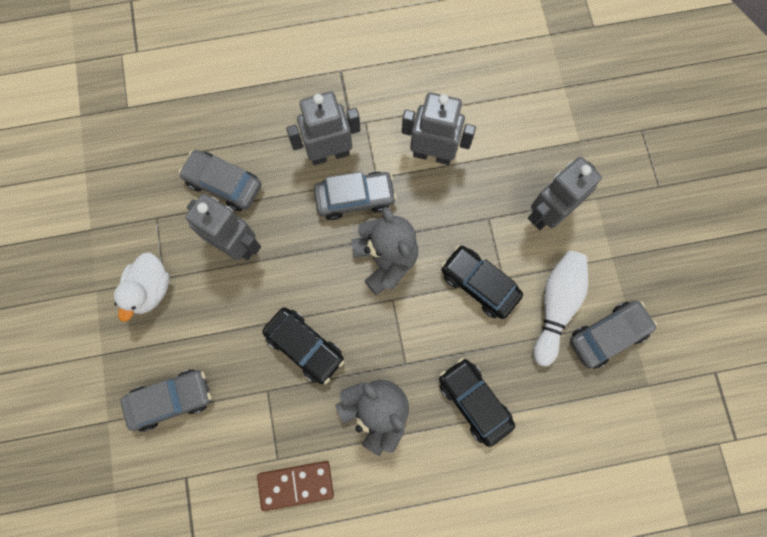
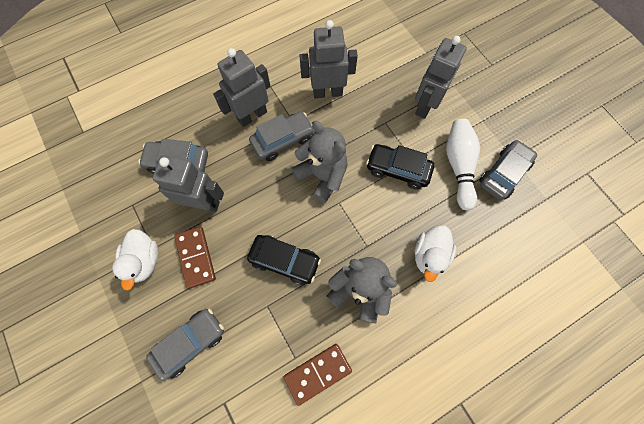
camera: 20 degrees left, 5 degrees down
black car [439,358,515,447] -> white duck [414,225,456,282]
none -> brown domino [174,226,216,289]

